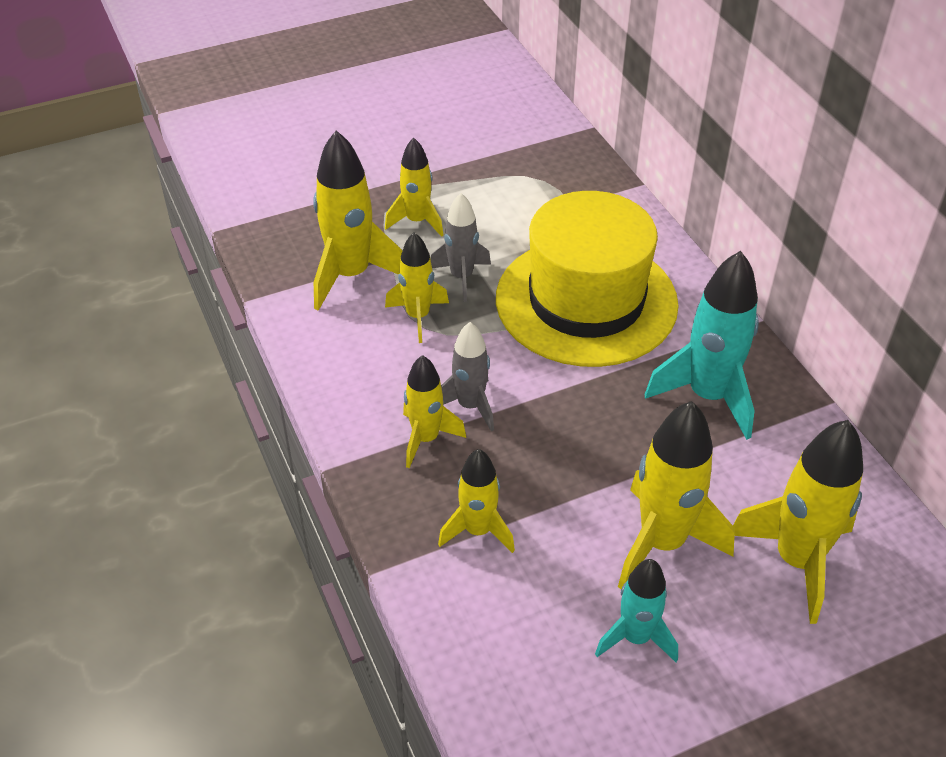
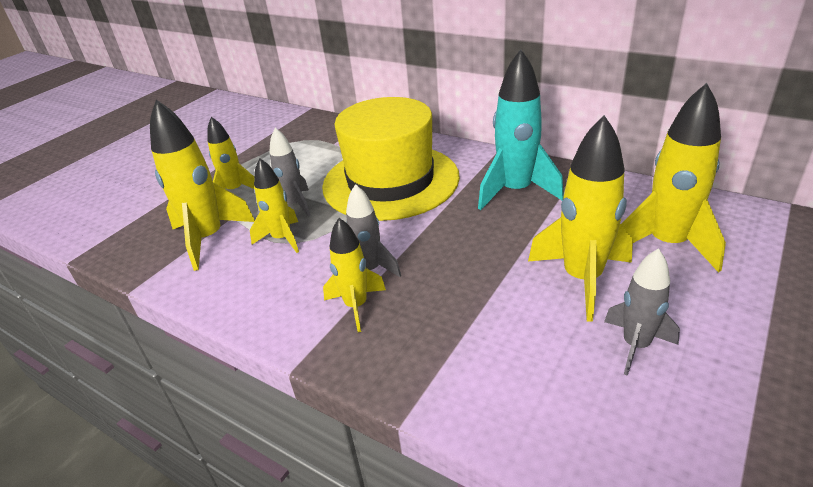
camera: 30 degrees left, 10 degrees down
yellow rocket [438,449,515,553] -> none
turquoise rocket [595,559,678,662] -> grey rocket [604,248,680,376]

